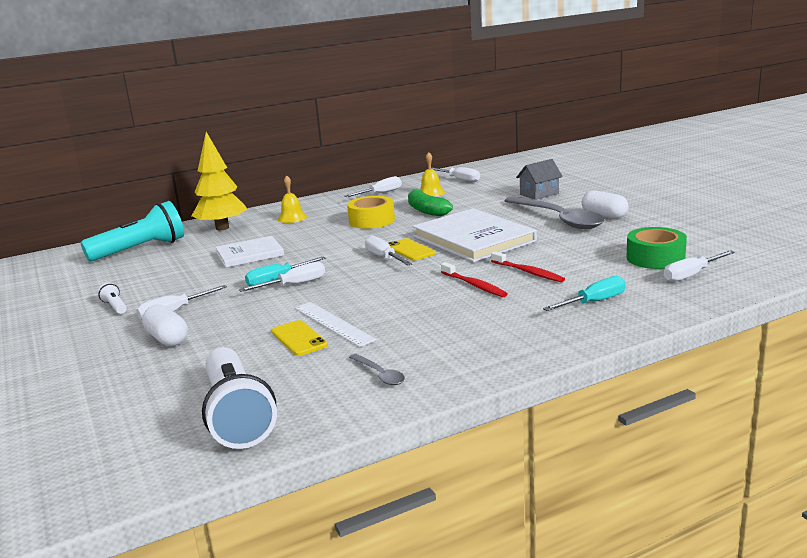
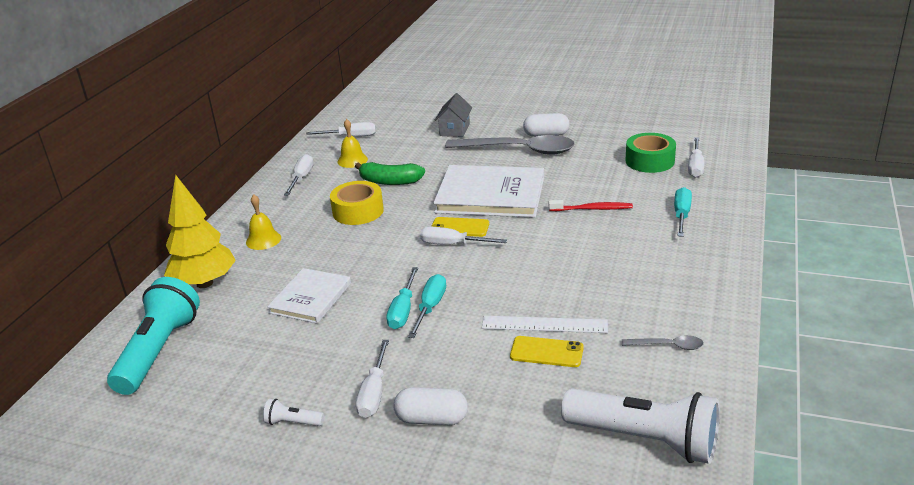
camera: 45 degrees left, 10 degrees up
white screwdriver [239,262,325,292] -> turquoise screwdriver [408,274,446,338]
red toothbrush [441,262,508,297] -> none

